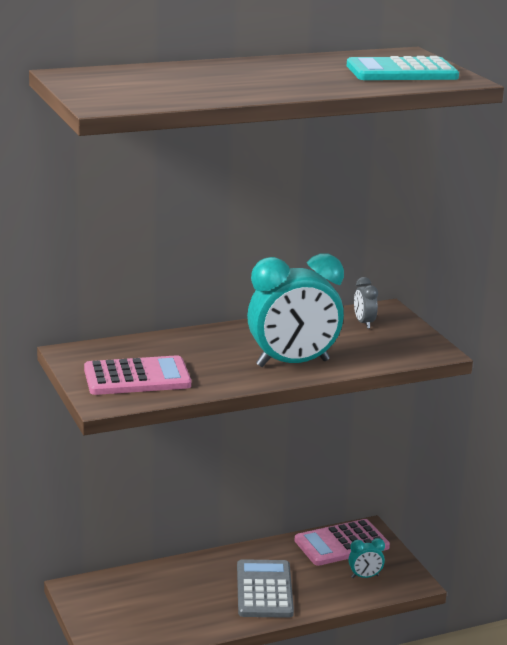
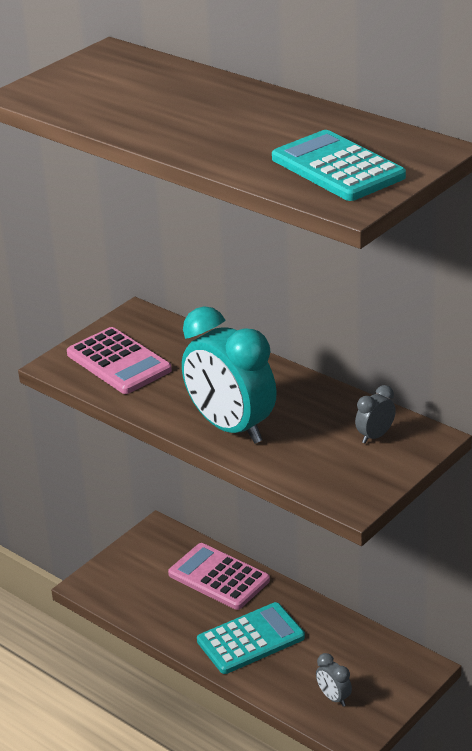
camera: 65 degrees right, 10 degrees up
grey calculator [237,559,294,618] -> turquoise calculator [197,602,305,674]
pink calculator [295,519,390,566] -> pink calculator moved to [168,543,270,610]
turquoise clock [349,538,385,578] -> grey clock [316,653,352,706]

